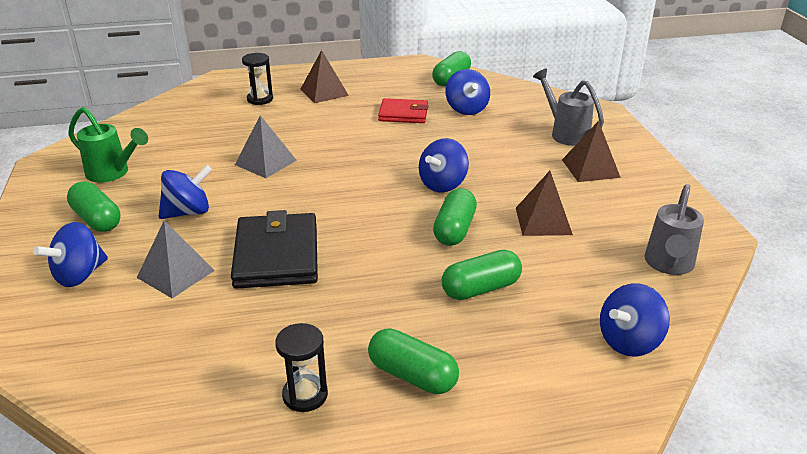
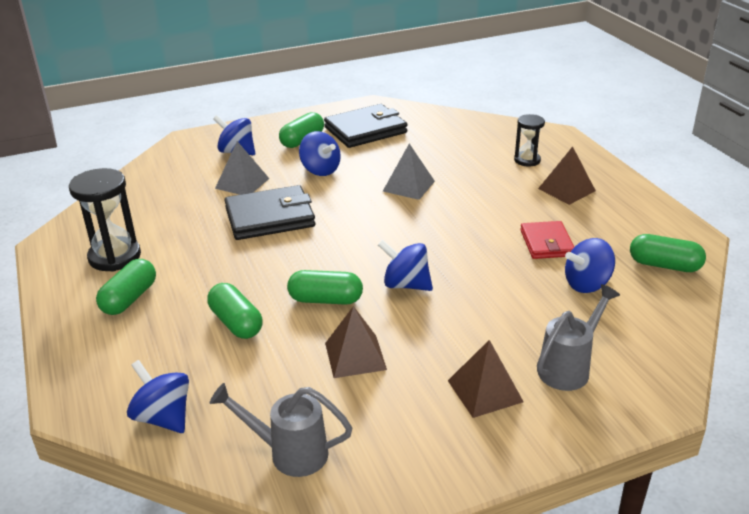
camera: 80 degrees right, 0 degrees up
green watering can [68,107,148,183] -> black wallet [324,104,407,148]
black hourglass [275,323,328,412] -> black hourglass [69,168,141,272], size x1.66

